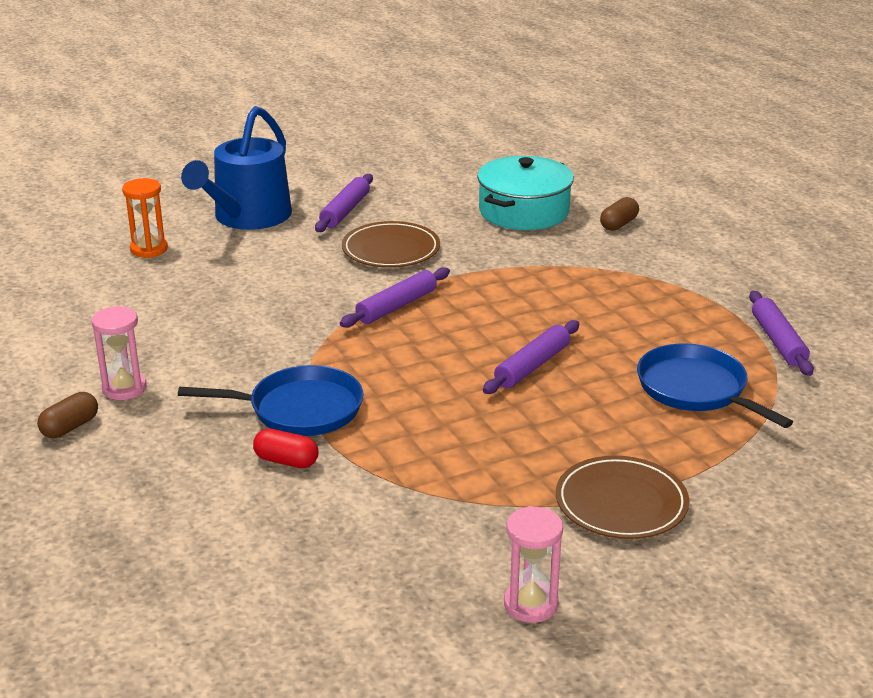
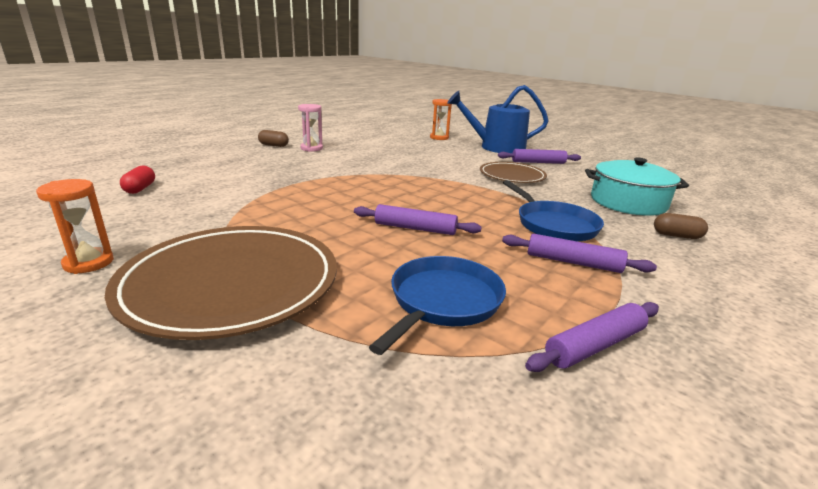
camera: 65 degrees right, 5 degrees down
blue pan [178,365,363,436] -> blue pan moved to [503,180,604,242]
red capsule [253,428,318,468] -> red capsule moved to [120,165,155,194]
purple rolling pin [340,267,450,328] -> purple rolling pin moved to [502,234,657,273]
pink hourglass [504,506,563,623] -> orange hourglass [36,179,114,274]
brown plate [556,455,689,539] -> brown plate [105,226,337,340], size x1.74

